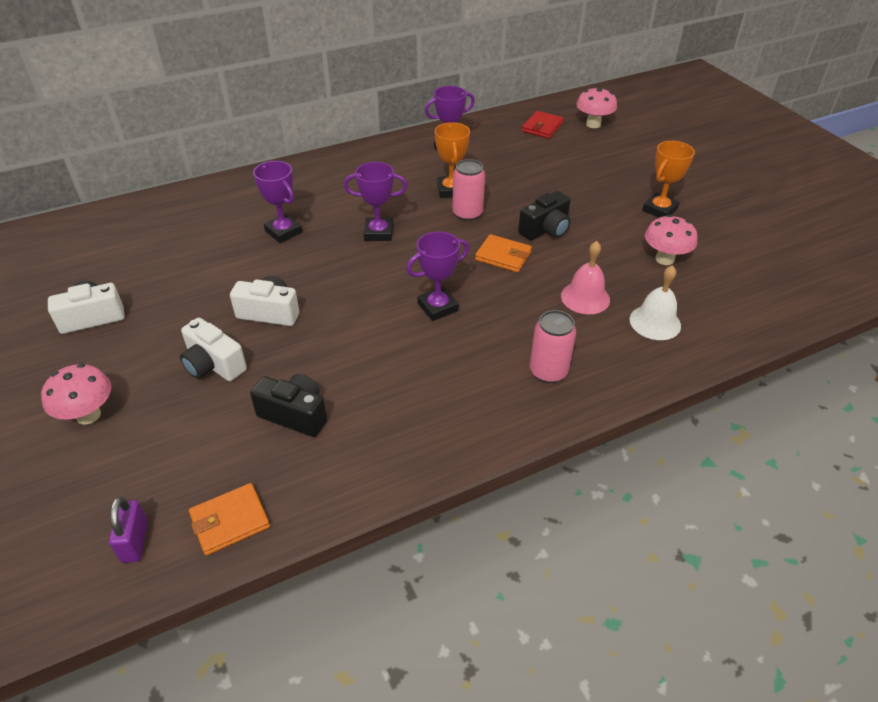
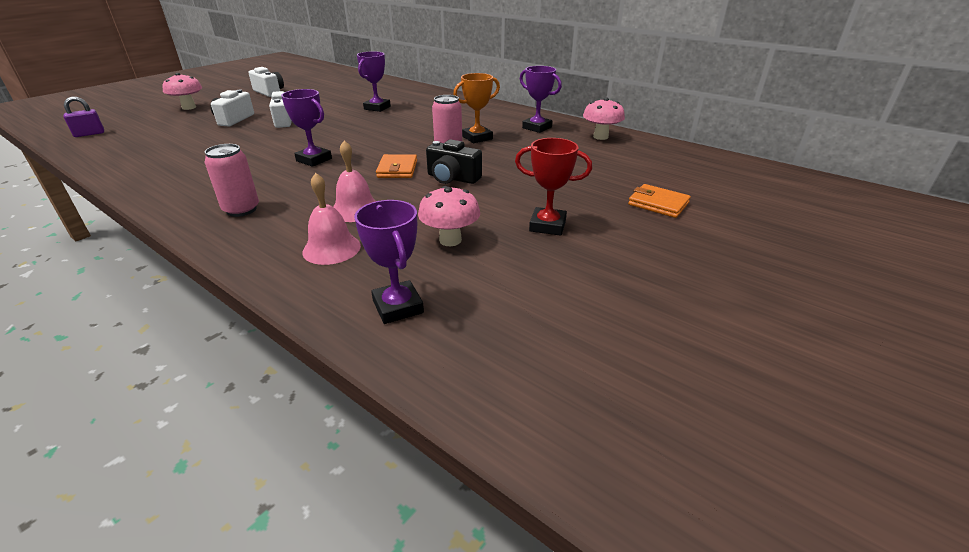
camera: 65 degrees right, 10 degrees down
orange wallet [189,483,270,556] -> orange wallet moved to [628,184,691,218]
black camera [250,374,327,437] -> none
purple trophy [344,162,407,241] -> purple trophy moved to [354,200,424,324]
red wallet [522,111,564,138] -> none
pink mushroom [576,87,617,128] -> pink mushroom moved to [583,97,625,140]
white bell [630,265,681,340] -> pink bell [302,173,361,265]
orange trophy [642,141,695,218] -> red trophy [515,138,592,236]

